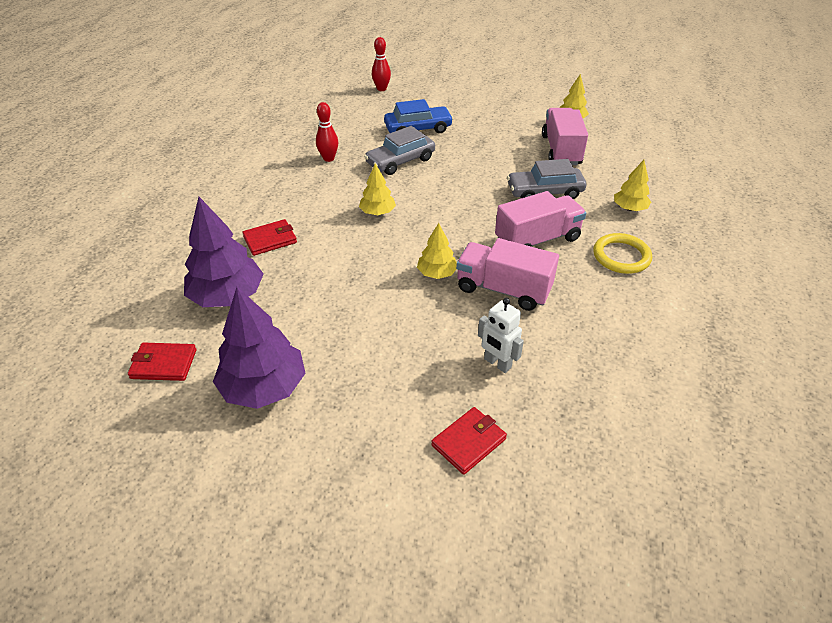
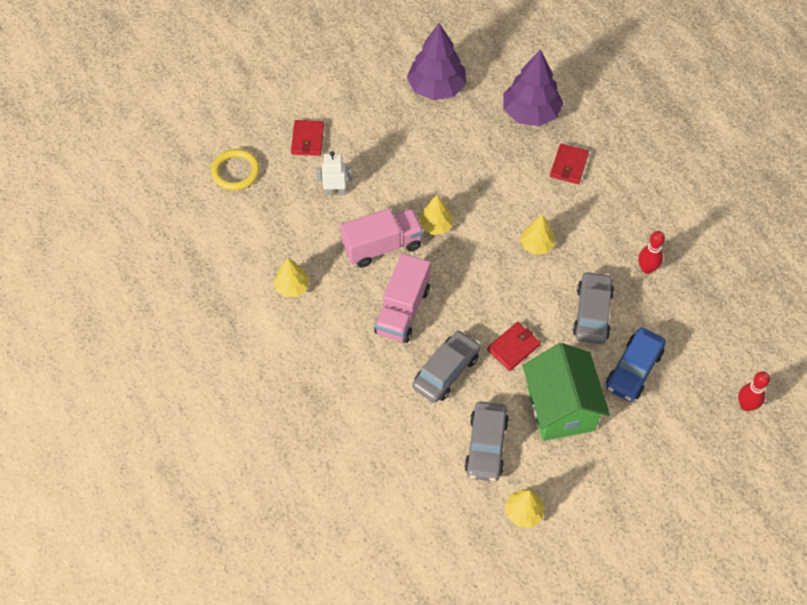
camera: 135 degrees right, 15 degrees up
red wallet [128,343,197,381] -> red wallet moved to [487,322,541,371]
pink truck [542,108,588,165] -> grey car [464,401,509,481]
yellow ring [593,233,652,274] -> yellow ring moved to [211,149,260,191]
yellow tree [614,160,651,211] -> yellow tree moved to [273,258,310,297]
none -> green house [523,343,610,441]

